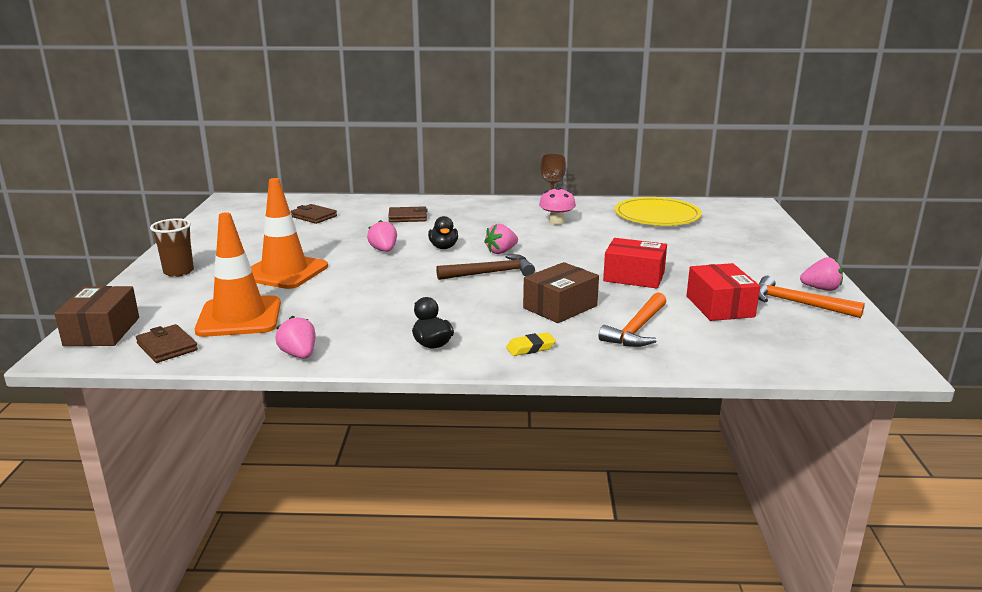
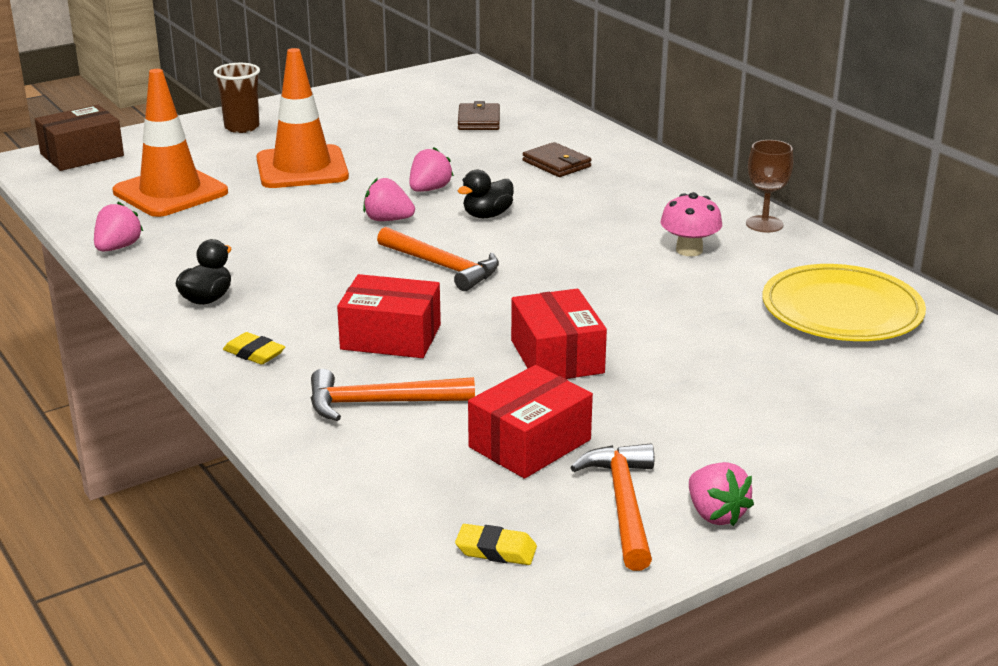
camera: 55 degrees right, 5 degrees up
brown wallet [136,324,198,363] -> none
brown hammer [436,254,535,280] -> orange hammer [377,227,499,291]
pink strawberry [484,224,518,254] -> pink strawberry moved to [363,178,415,221]
brown box [523,262,599,323] -> red box [337,274,441,358]
none -> yellow eraser [455,524,537,565]

